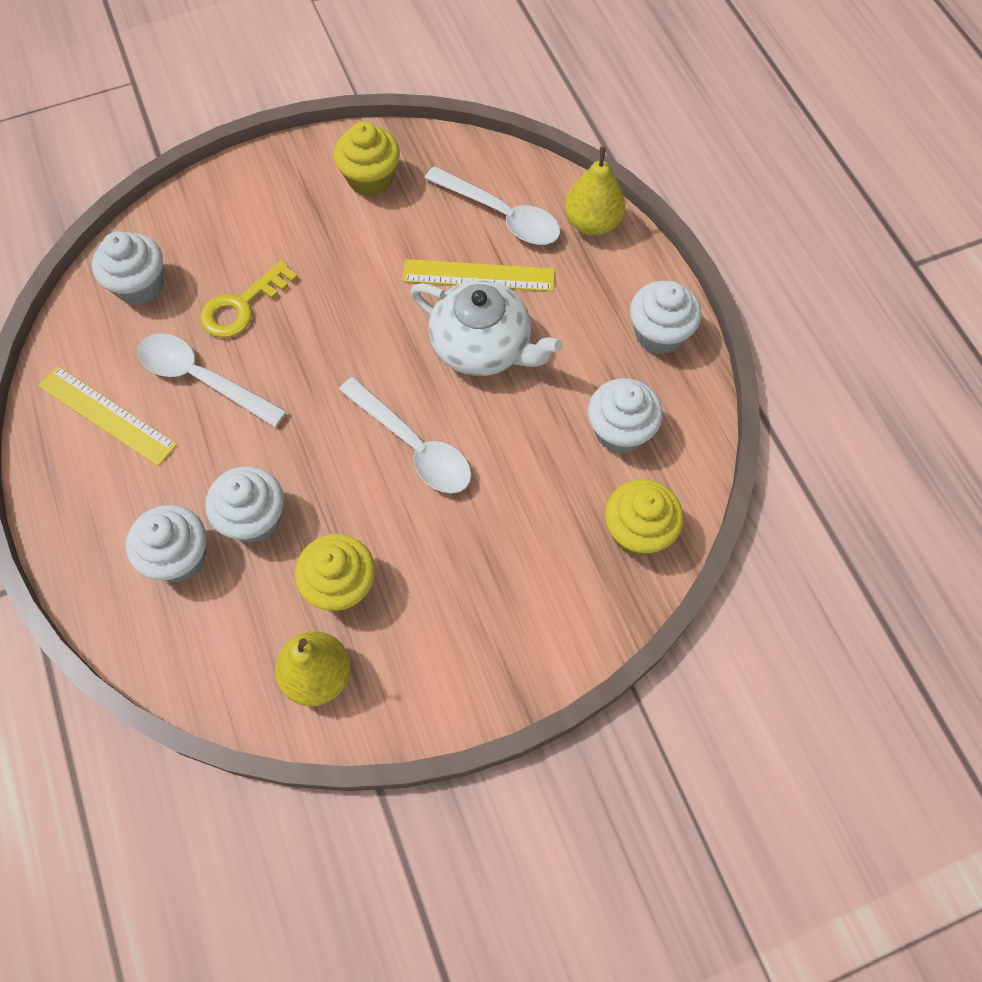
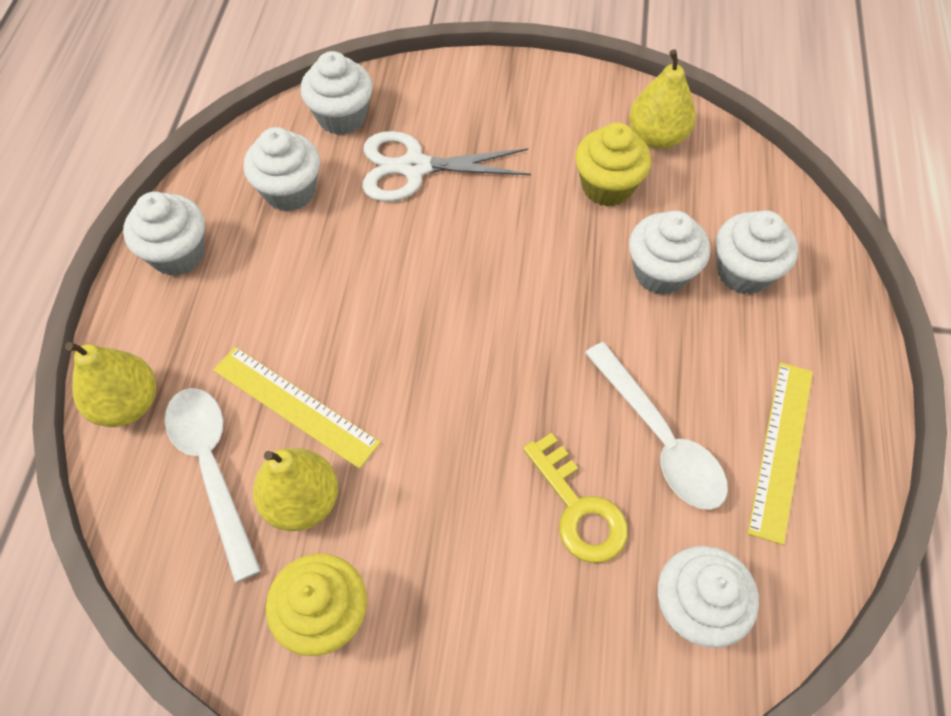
camera: 150 degrees left, 5 degrees down
yellow ruler [38,366,177,466] -> yellow ruler turned 45 degrees clockwise [748,362,813,545]
yellow key [200,260,298,338] -> yellow key turned 75 degrees clockwise [523,433,628,563]
white spoon [339,377,472,493] -> none
white teapot [410,280,563,376] -> none
yellow cupcake [605,479,684,556] -> white cupcake [301,51,373,135]
none -> yellow pear [253,448,338,531]
none -> white scissors [362,131,531,202]

